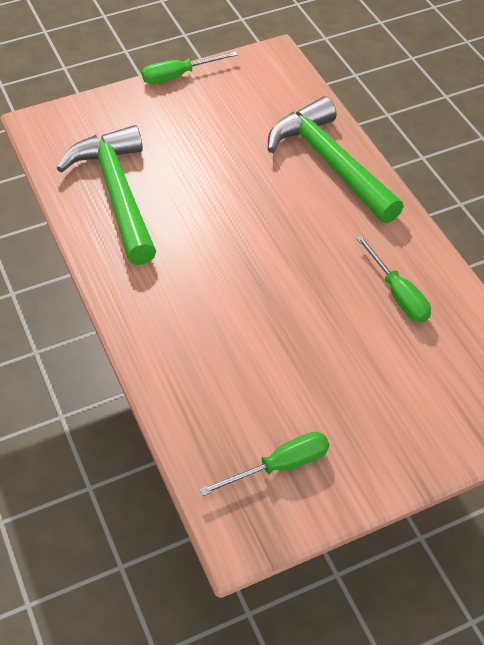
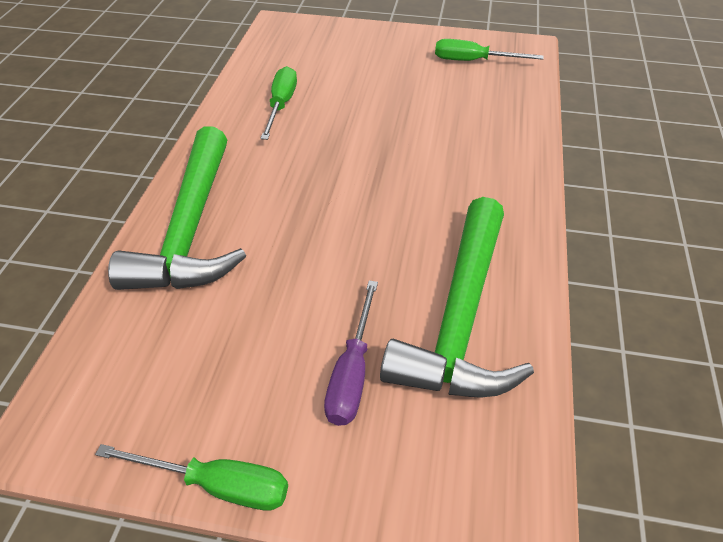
camera: 145 degrees left, 5 degrees down
none -> purple screwdriver [324,280,378,426]

